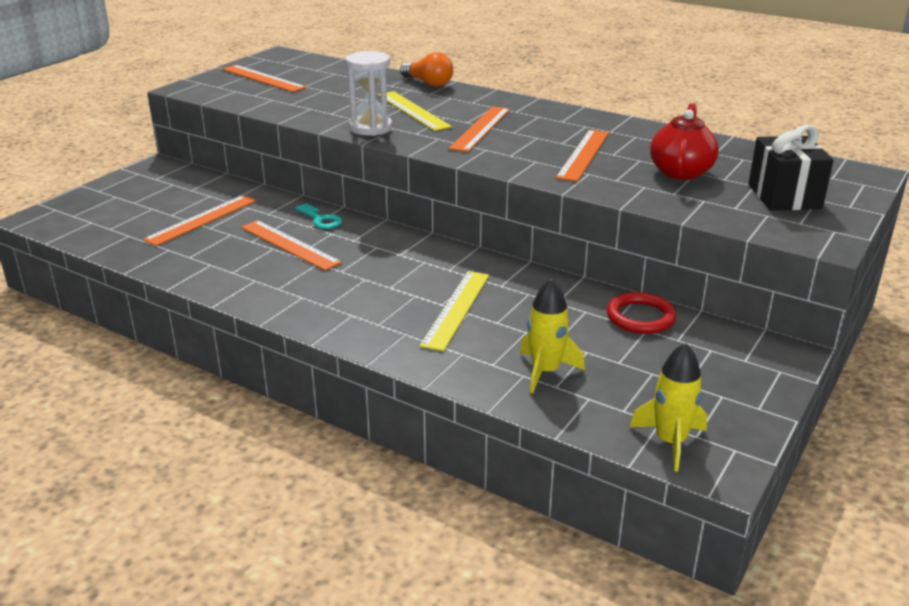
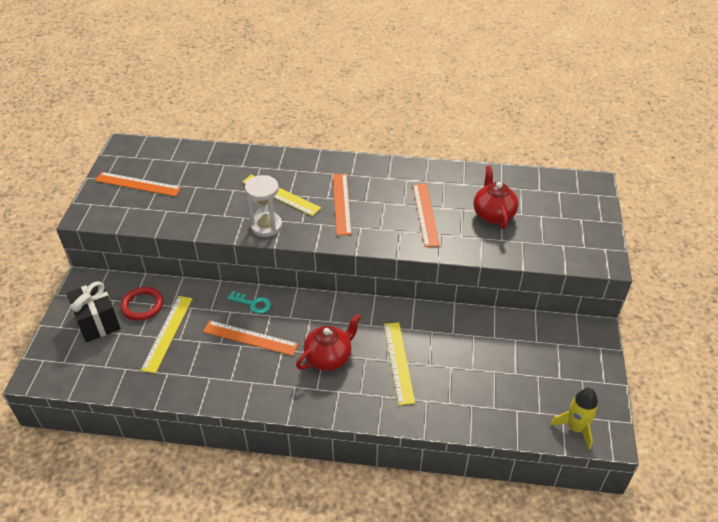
camera: 25 degrees left, 15 degrees up
orange ruler [143,195,257,246] -> yellow ruler [141,296,192,373]
orange light bulb [400,52,453,87] -> none
yellow rocket [520,278,585,393] -> none
red ring [607,292,676,334] -> red ring moved to [120,287,163,321]
black gift [748,125,834,211] -> black gift moved to [67,281,121,342]
none -> red teapot [296,314,361,371]

